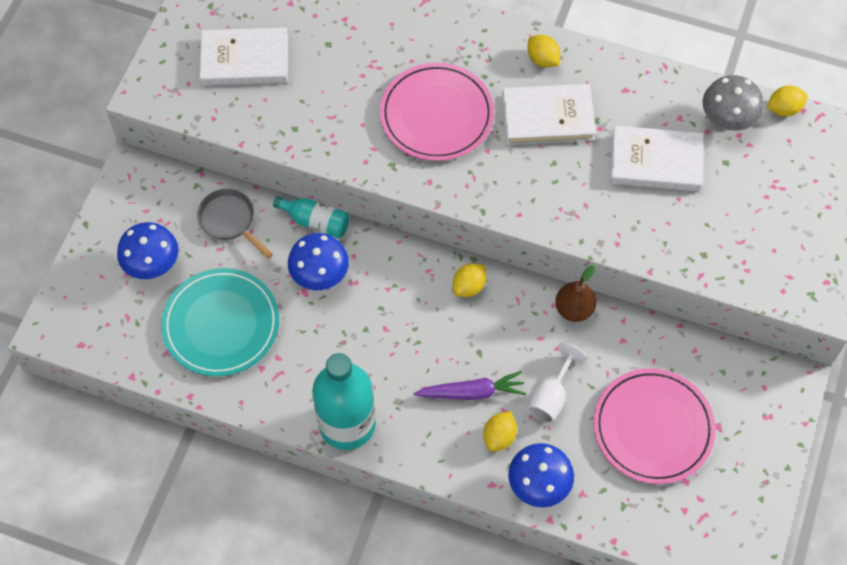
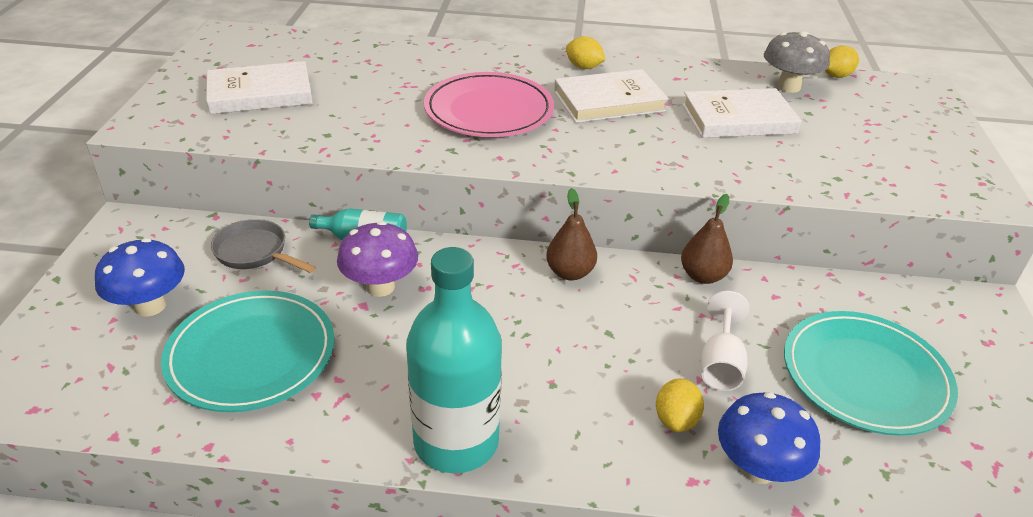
camera: 15 degrees left, 25 degrees down
blue mushroom [288,233,349,290] -> purple mushroom [337,221,418,297]
purple carrot [413,371,526,400] -> none
yellow lemon [453,263,486,297] -> brown pear [546,188,597,280]
pink plate [593,368,716,484] -> turquoise plate [784,311,958,436]

